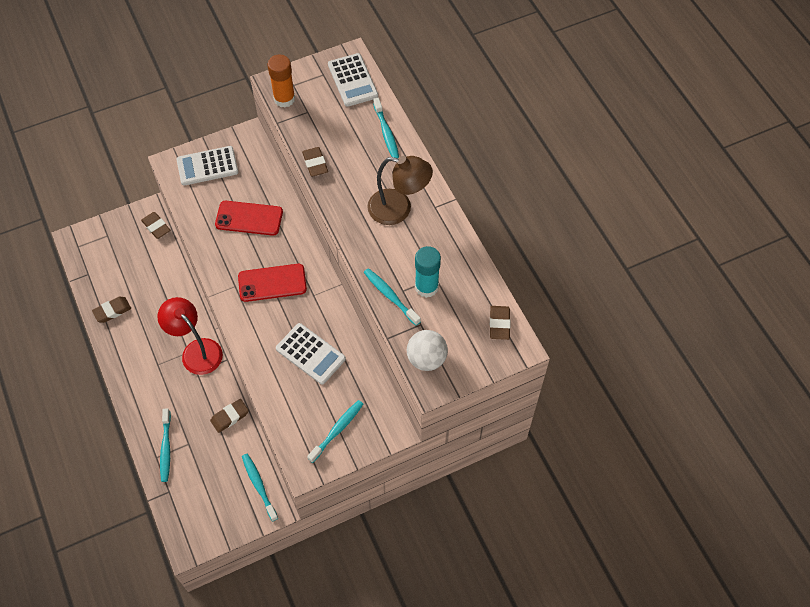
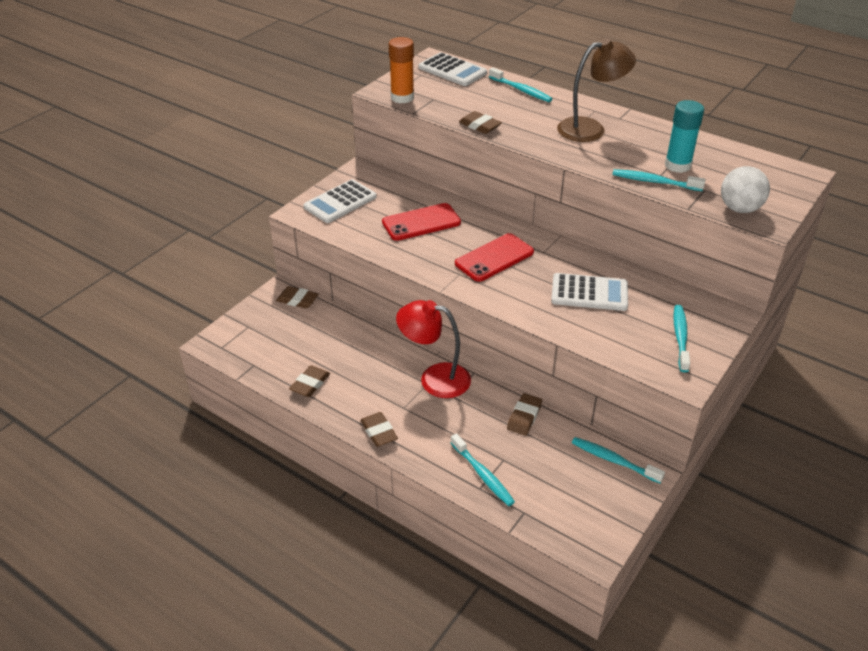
camera: 30 degrees left, 20 degrees down
brown eraser [490,306,511,340] -> brown eraser moved to [360,412,398,447]

